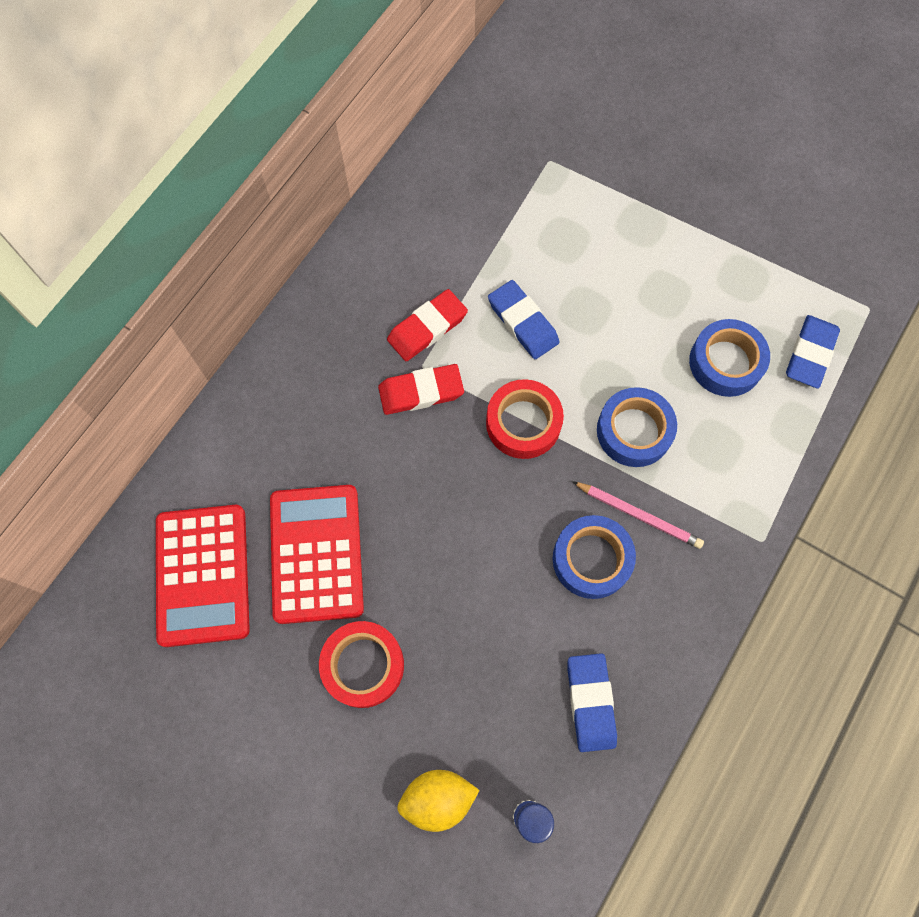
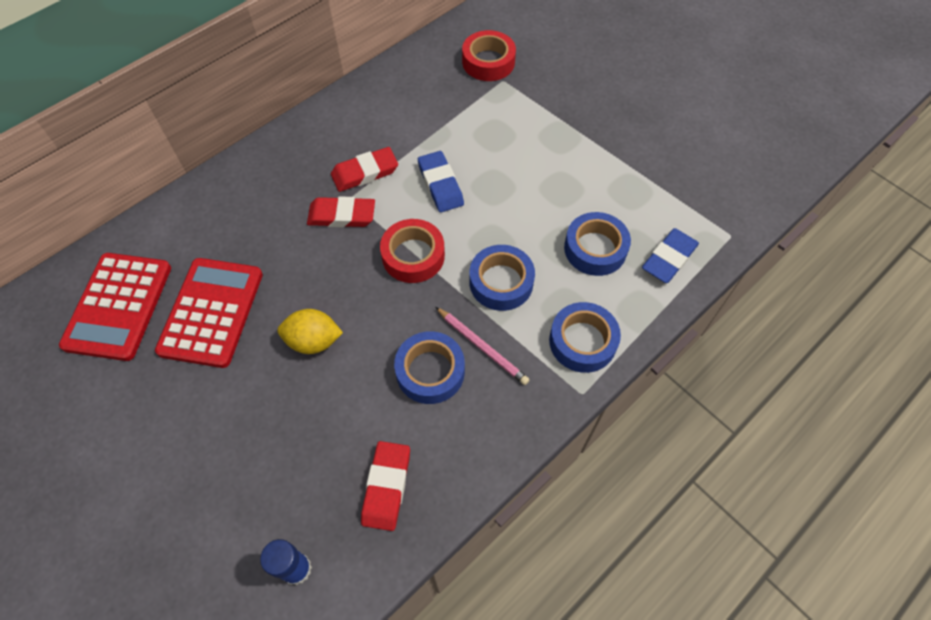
camera: 15 degrees right, 10 degrees down
red tape [319,621,404,708] -> red tape moved to [462,30,516,81]
yellow lemon [397,770,480,832] -> yellow lemon moved to [277,309,343,354]
blue eraser [567,653,617,752] -> red eraser [361,441,410,531]
none -> blue tape [549,302,621,373]

